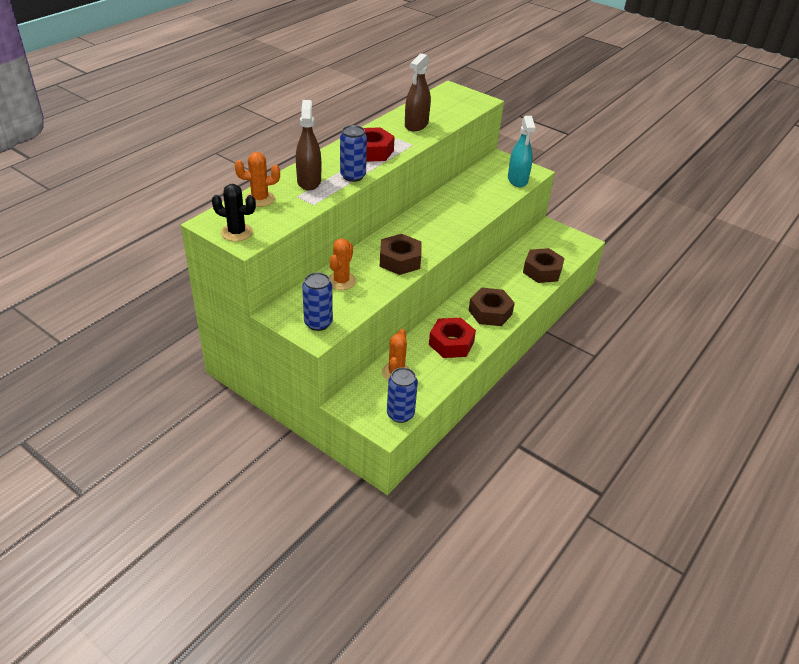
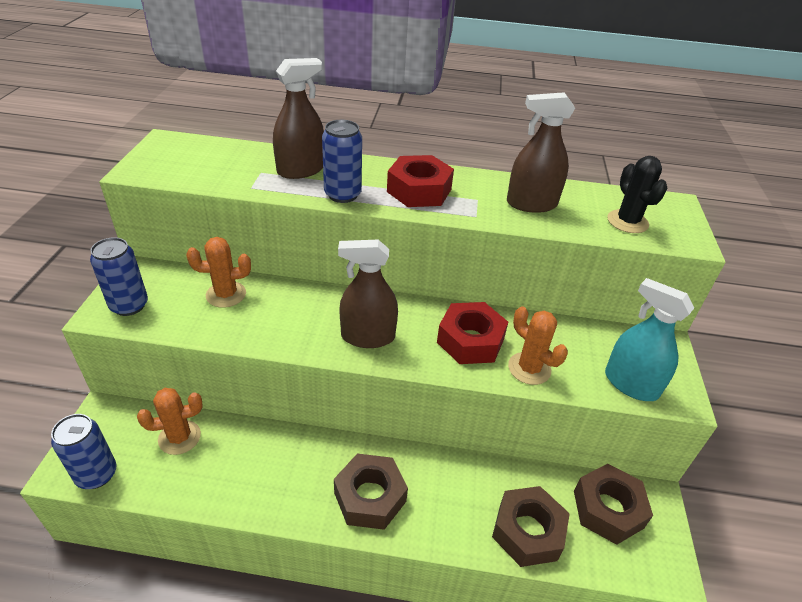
camera: 60 degrees right, 0 degrees up
black cactus [212,184,256,241] -> black cactus moved to [607,156,667,233]
orange cactus [235,152,280,207] -> orange cactus moved to [508,306,568,385]
brown nut [380,234,421,275] -> brown nut moved to [574,464,653,545]
red nut [429,318,476,358] -> red nut moved to [437,302,508,364]
turquoise spray bottle [508,116,535,187] -> turquoise spray bottle turned 75 degrees clockwise [605,278,694,401]
none -> brown spray bottle [338,239,398,348]

